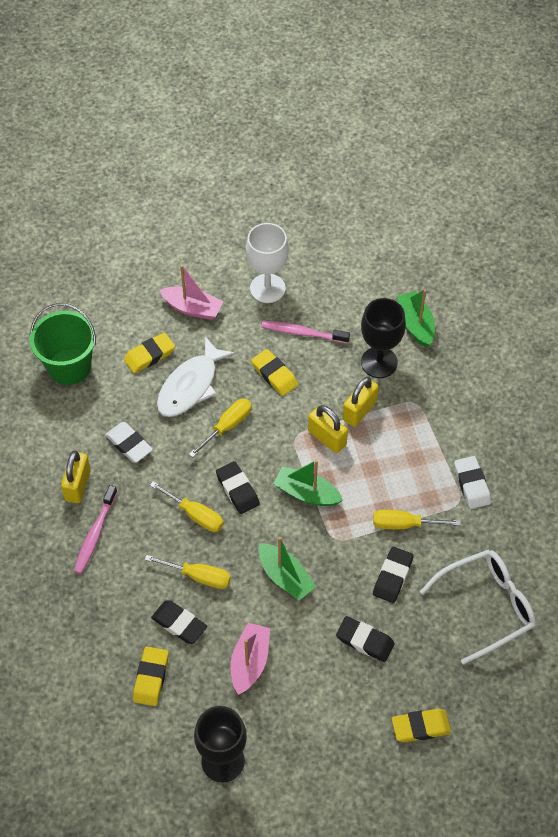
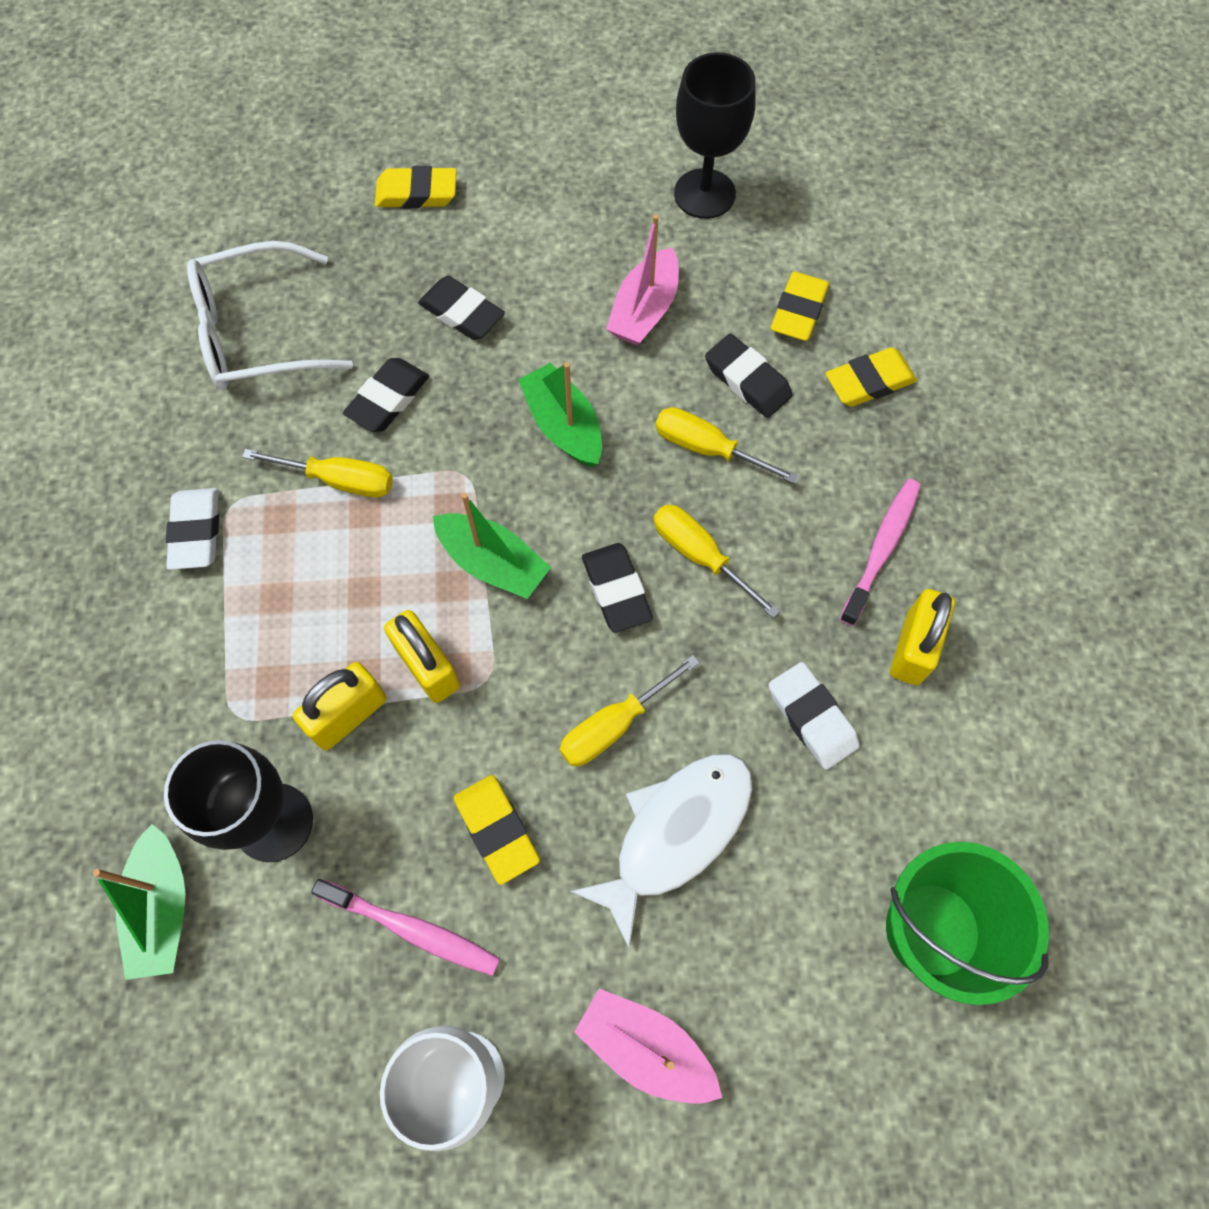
camera: 170 degrees left, 10 degrees up
yellow eraser [124,333,175,373] -> yellow eraser moved to [825,347,917,407]

